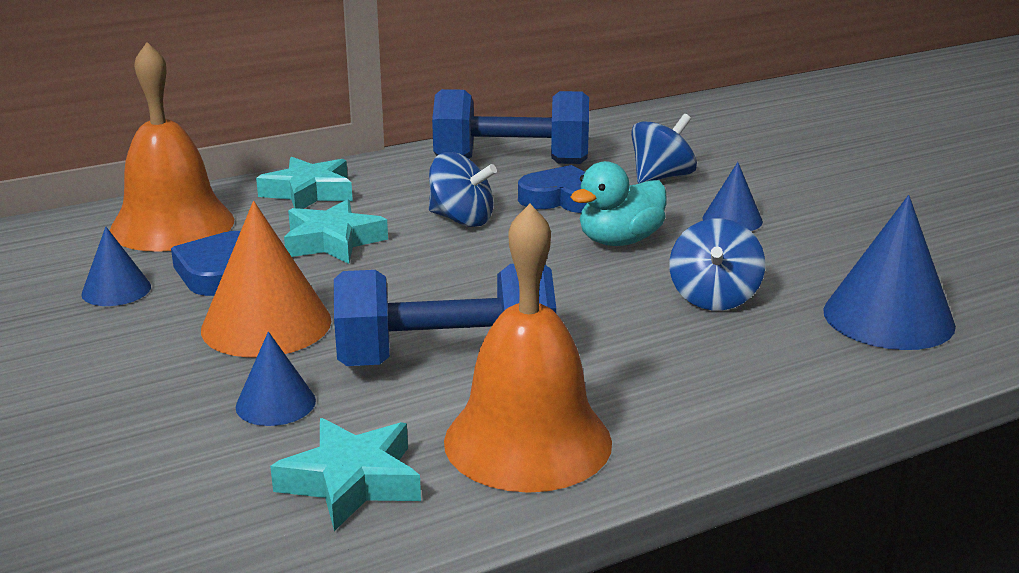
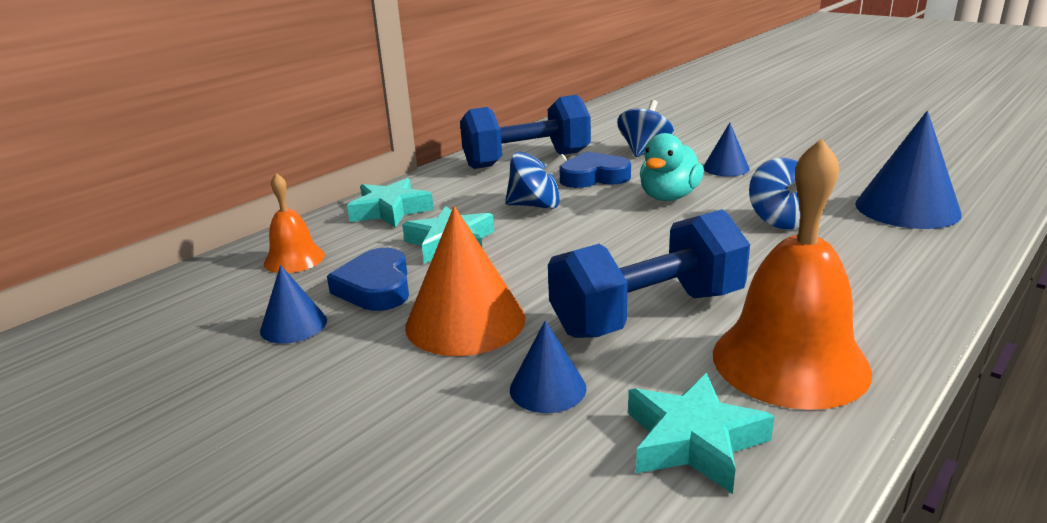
camera: 20 degrees left, 0 degrees up
orange bell [110,42,234,252] -> orange bell [264,173,325,273], size x0.53

